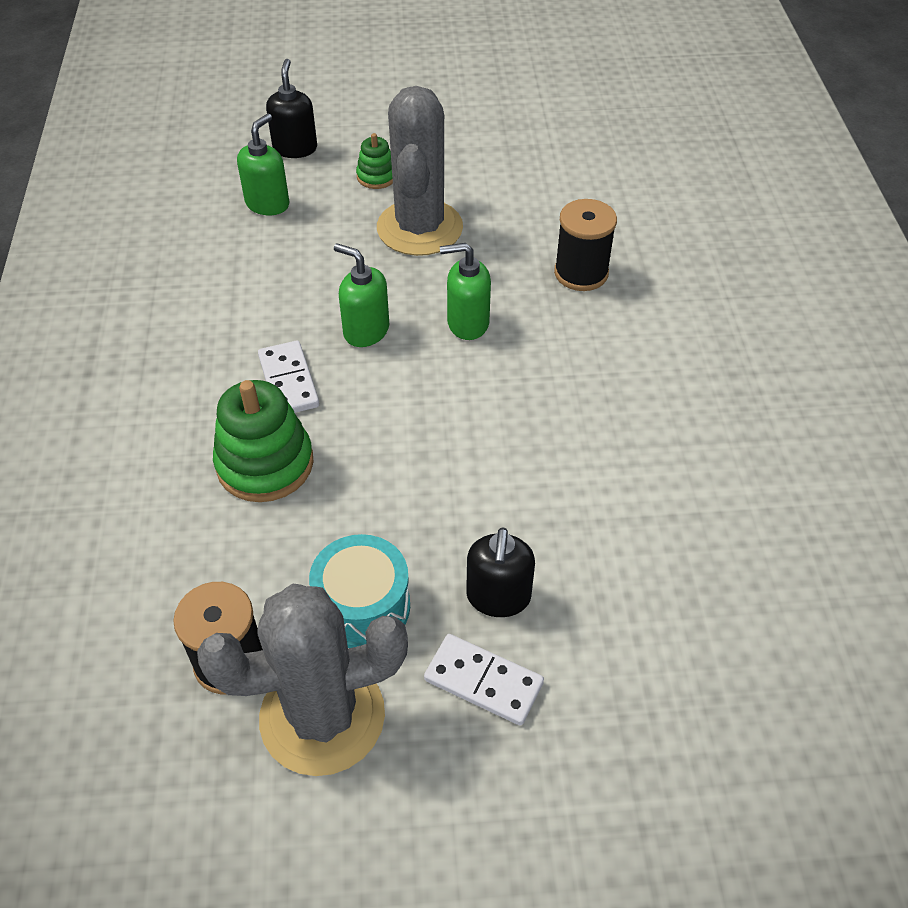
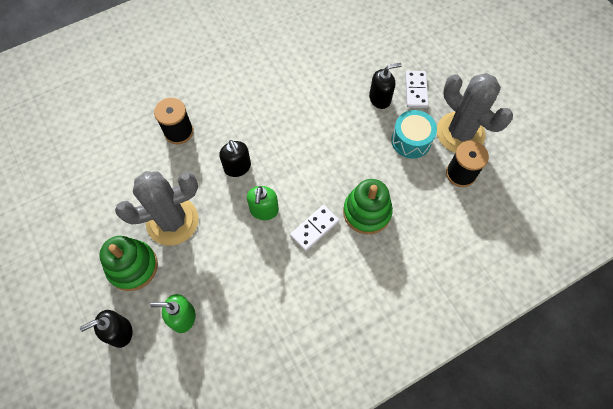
camera: 115 degrees left, 15 degrees up
green stacking toy [356,133,393,189] -> green stacking toy [99,236,158,291], size x1.89
green soap dispenser [440,243,491,340] -> black soap dispenser [219,140,251,177]

